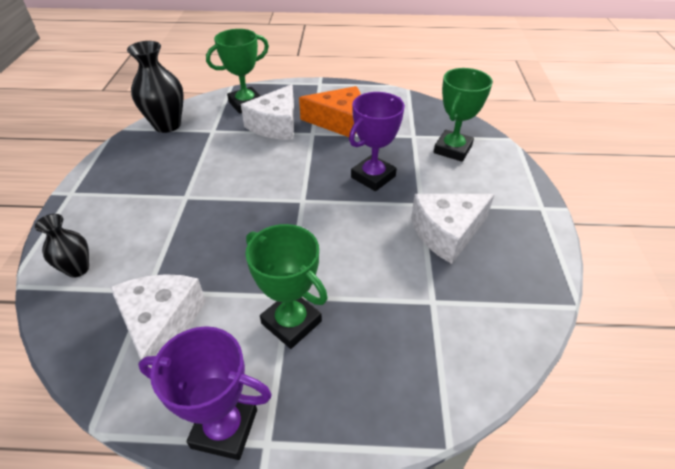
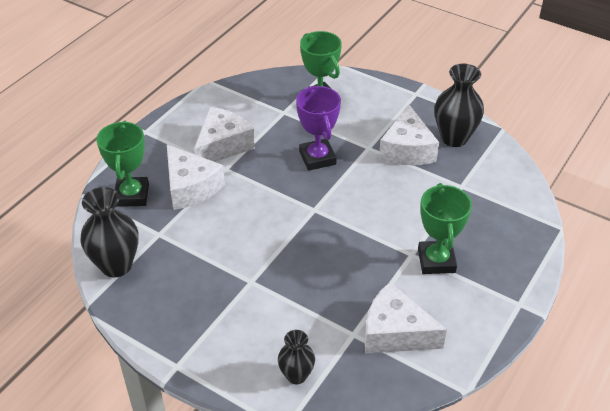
camera: 60 degrees left, 0 degrees up
purple trophy [138,326,272,460] -> none
green trophy [245,224,328,349] -> green trophy turned 75 degrees counterclockwise [418,183,472,274]
orange cheese [299,86,361,137] -> white cheese [194,107,255,162]
none -> black vase [435,63,484,147]

